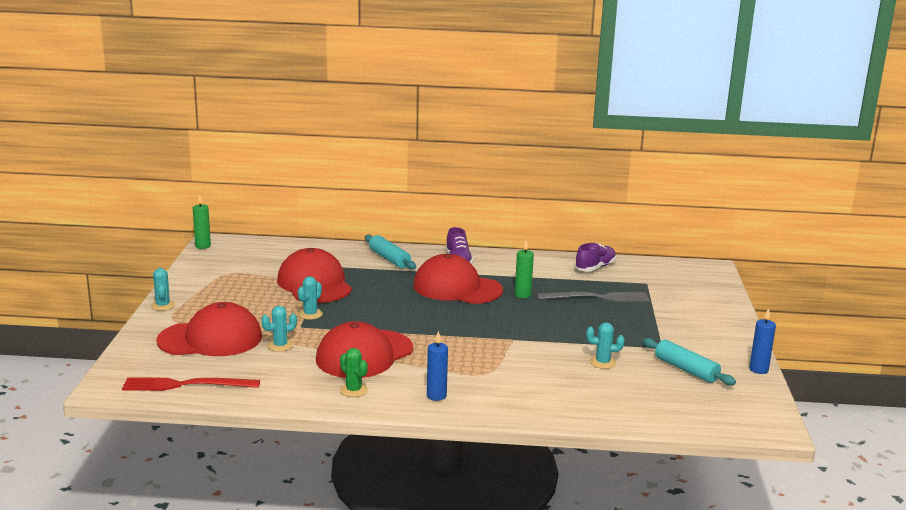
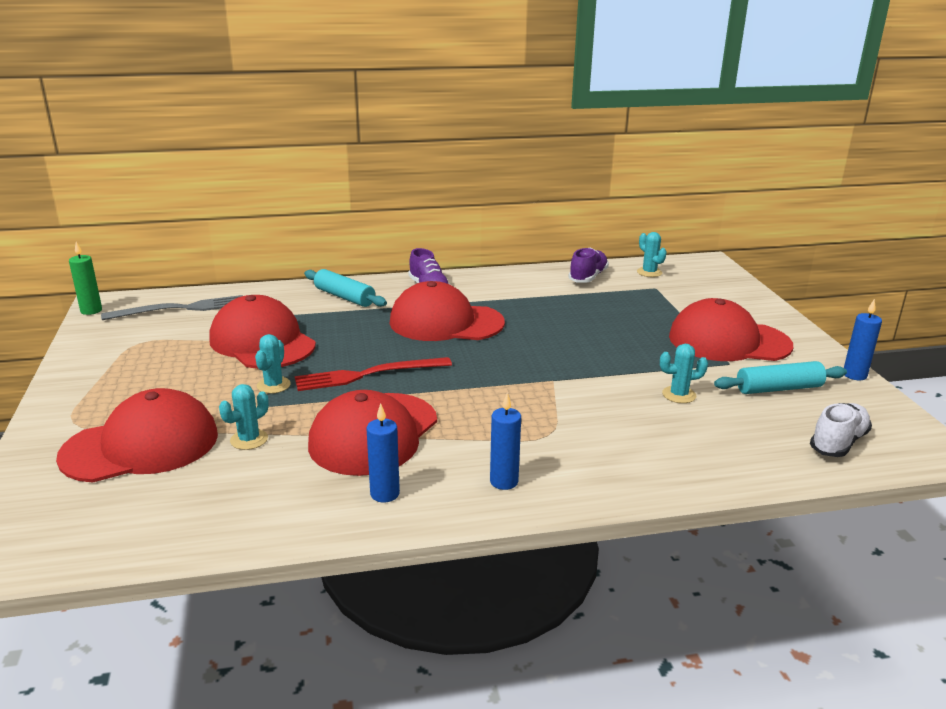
camera: 15 degrees left, 5 degrees up
red fork [122,377,260,391] -> red fork moved to [295,357,452,391]
turquoise cactus [151,268,175,311] -> turquoise cactus moved to [637,232,667,277]
green cactus [340,348,368,397] -> blue candle [367,403,400,502]
green candle [515,240,534,298] -> none
grey fork [537,292,650,302] -> grey fork moved to [101,295,243,320]
turquoise rolling pin [642,338,736,385] -> turquoise rolling pin turned 45 degrees counterclockwise [714,361,847,394]
none -> red cap [669,298,793,361]
none -> white shoe [810,403,872,457]

